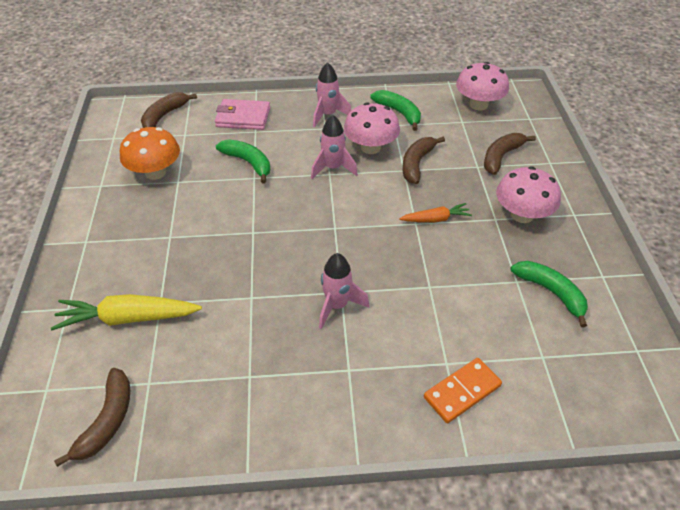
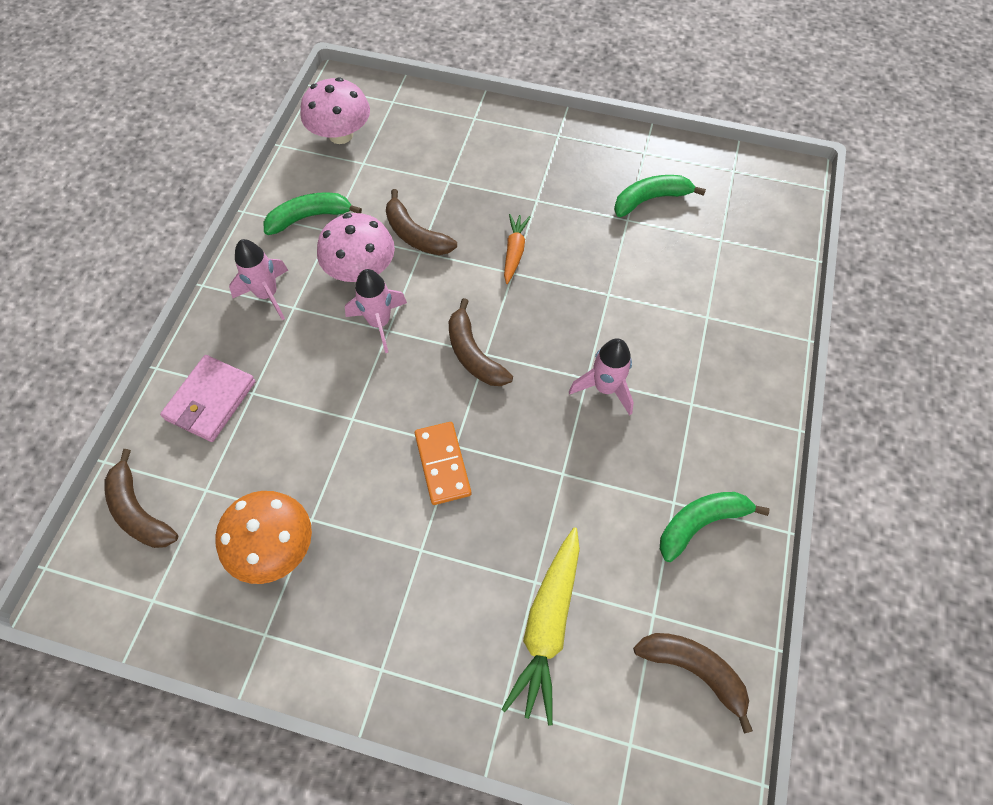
camera: 70 degrees left, 15 degrees up
green banana [216,139,270,184] -> green banana moved to [660,492,770,562]
orange domino [424,358,502,423] -> orange domino moved to [415,422,471,505]
brown banana [484,133,536,175] -> brown banana moved to [448,298,513,386]
pink mushroom [496,166,561,223] -> none

